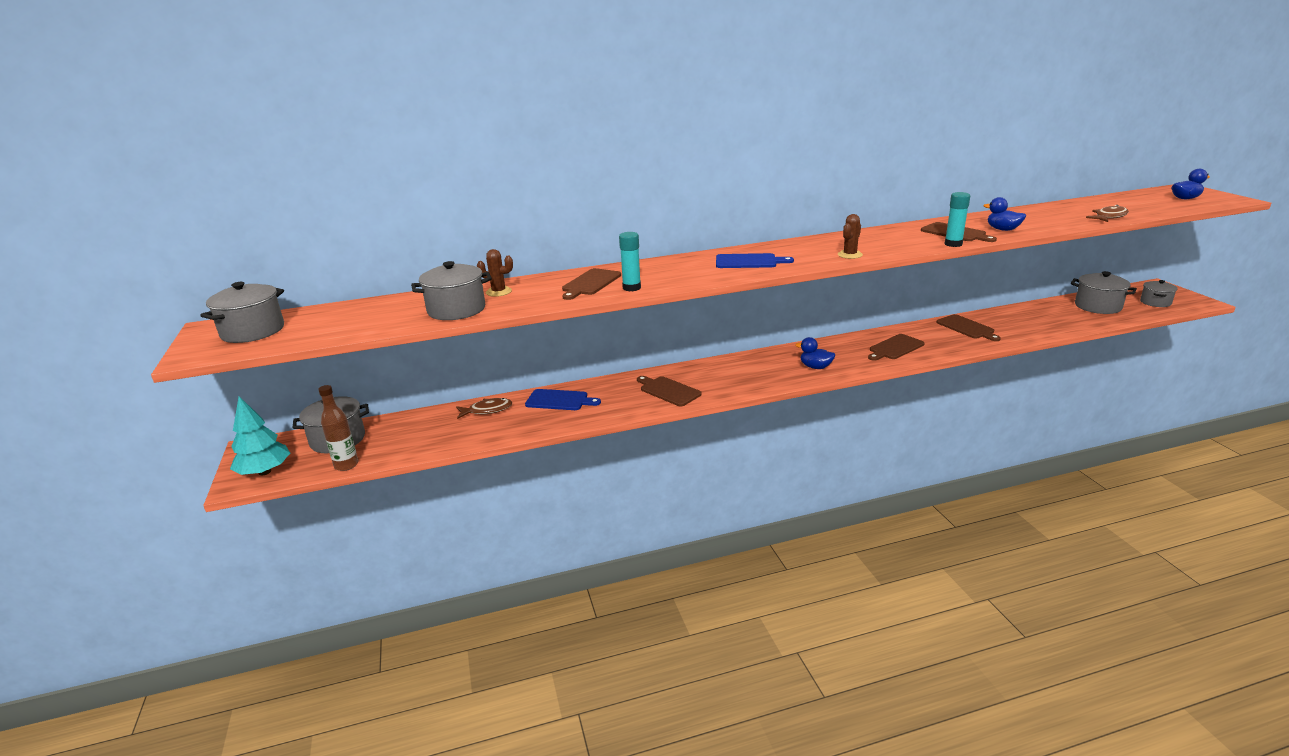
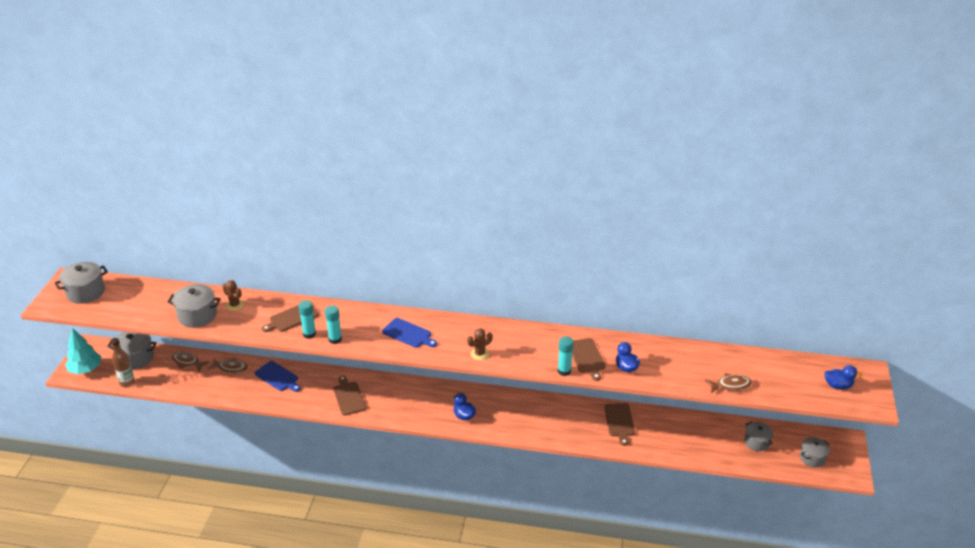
camera: 25 degrees right, 10 degrees up
brown cutting board [868,334,925,361] -> none
grey pot [1071,271,1137,314] -> grey pot [744,421,773,451], size x0.65
none -> brown fish [172,352,209,371]
none -> turquoise glue stick [325,305,342,344]

